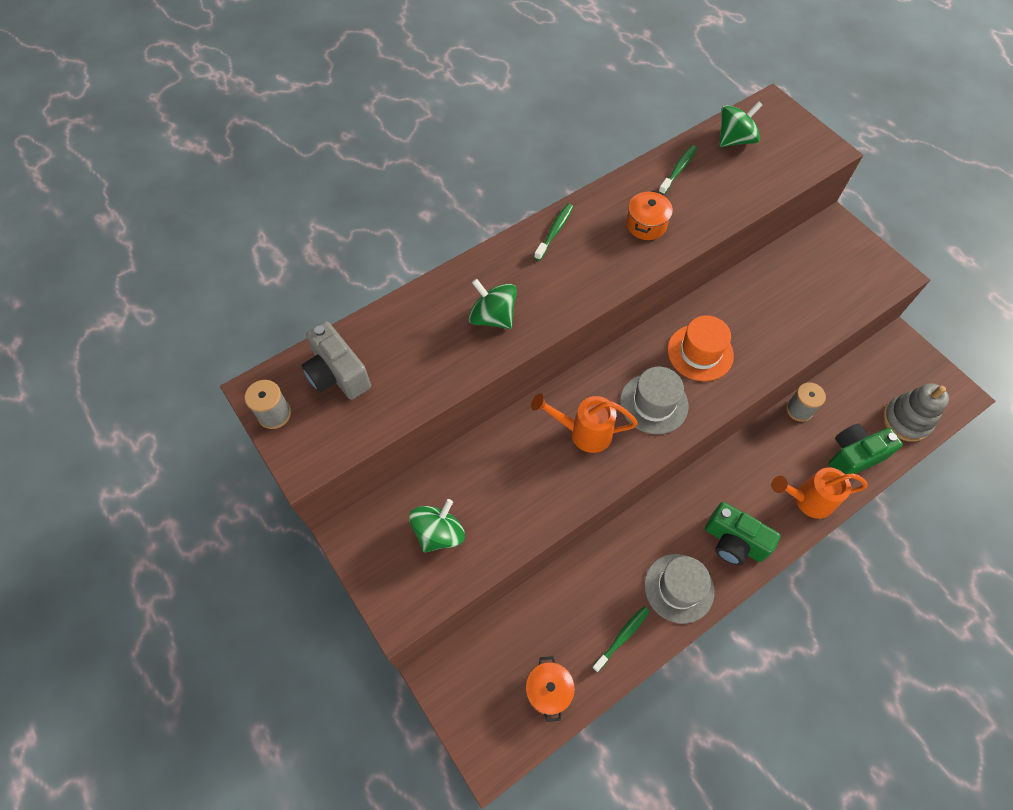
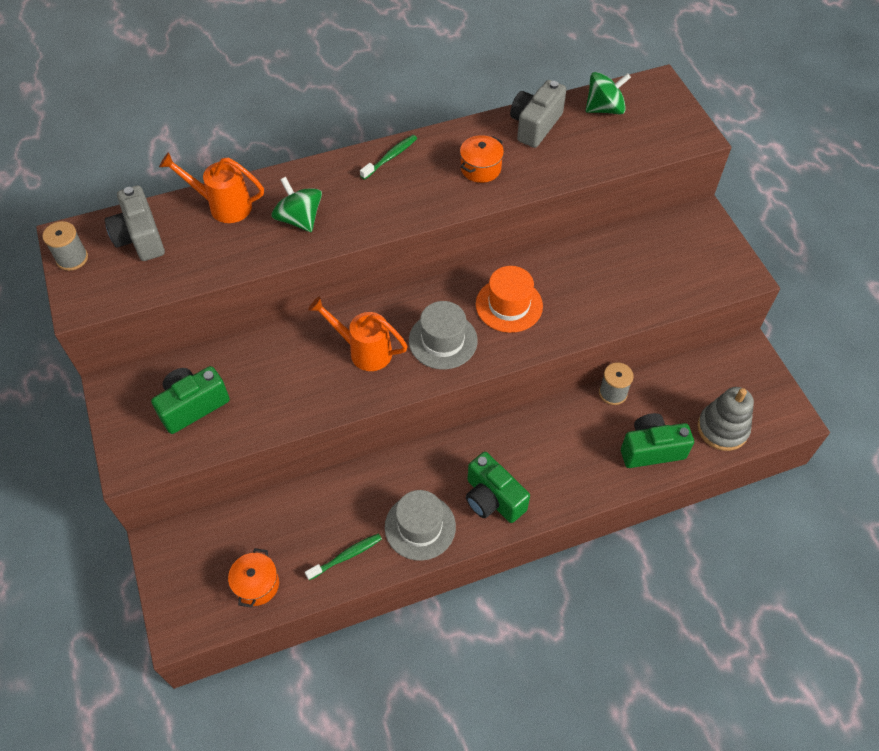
camera: 15 degrees right, 5 degrees down
green spinning top [409,499,465,553] -> green camera [151,366,230,434]
green toothbrush [658,145,697,194] -> grey camera [510,80,567,148]
orange watering can [772,467,867,519] -> orange watering can moved to [159,152,264,223]

